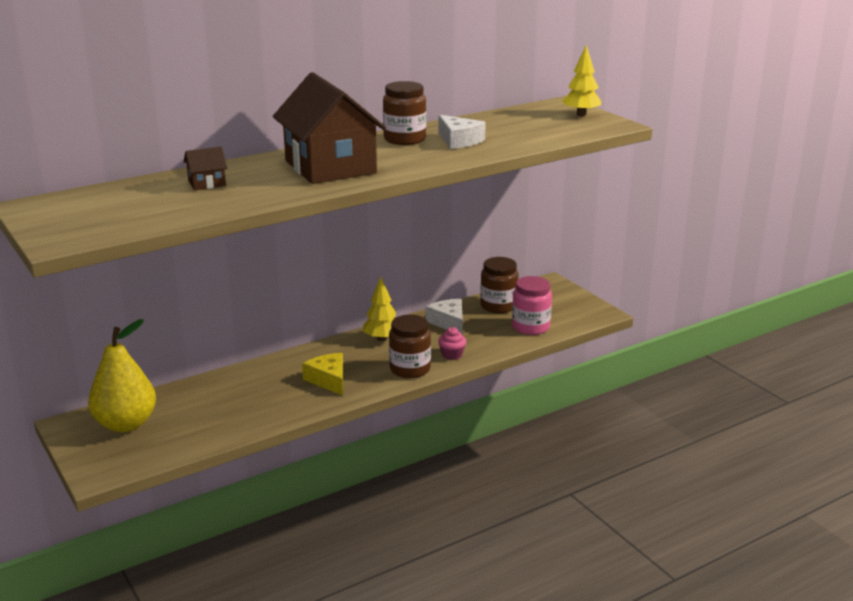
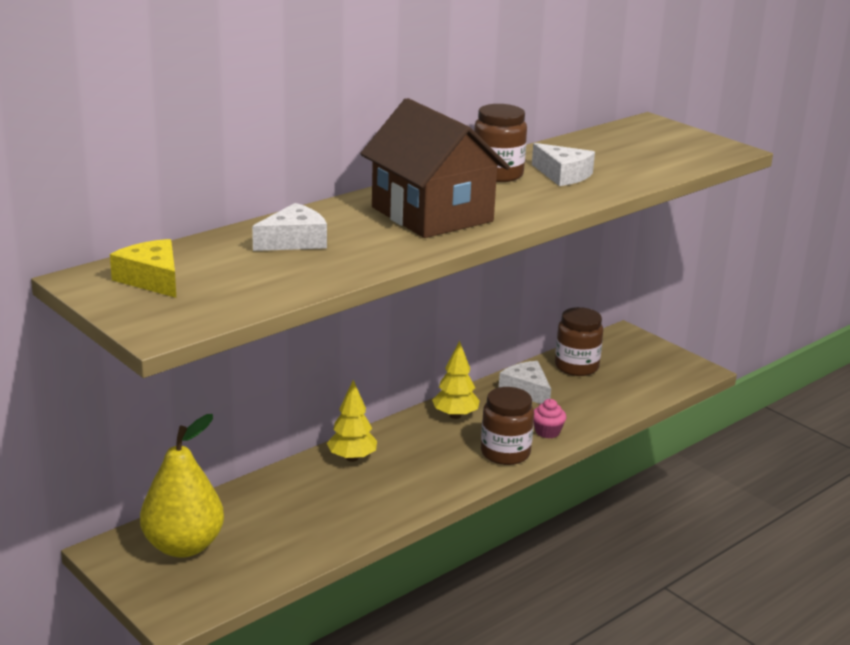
camera: 10 degrees left, 0 degrees up
brown house [184,147,227,190] -> white cheese [252,203,327,251]
yellow cheese [302,353,343,395] -> yellow cheese moved to [110,239,176,298]
pink jar [512,276,552,335] -> none
yellow tree [562,45,602,116] -> yellow tree moved to [327,380,377,462]

